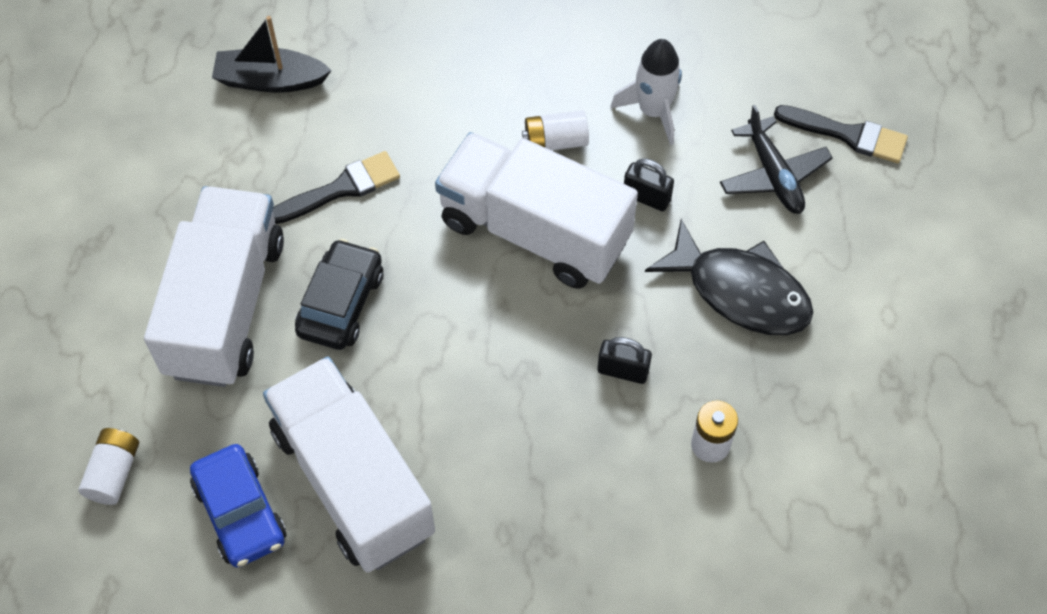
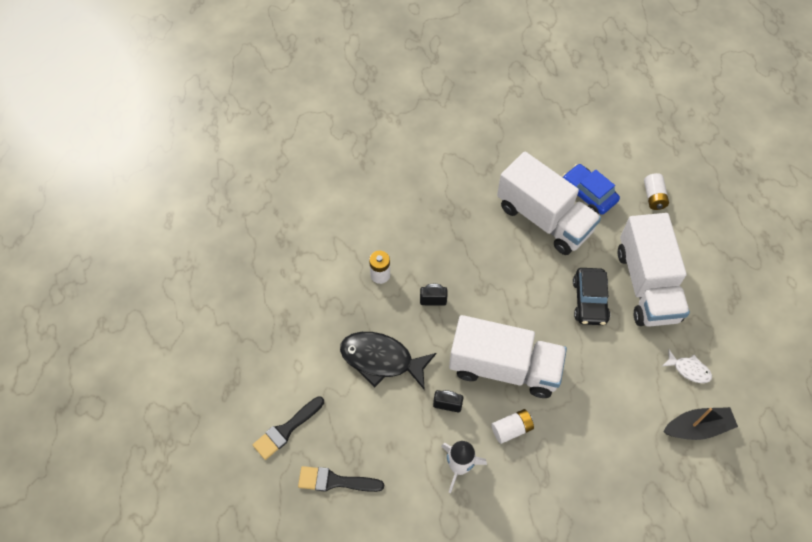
camera: 165 degrees right, 0 degrees up
black brush [272,151,400,224] -> black brush moved to [253,396,324,460]
black plane [720,105,833,214] -> none
none -> white fish [662,350,712,383]

